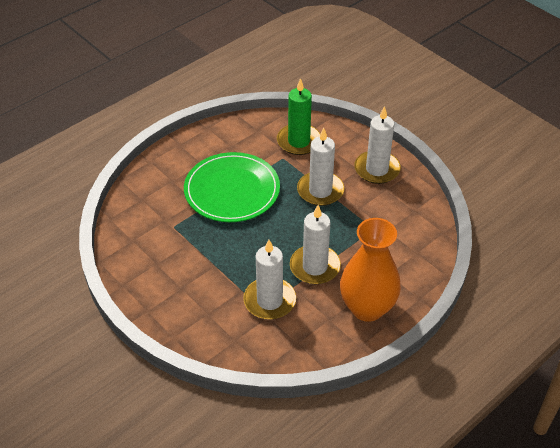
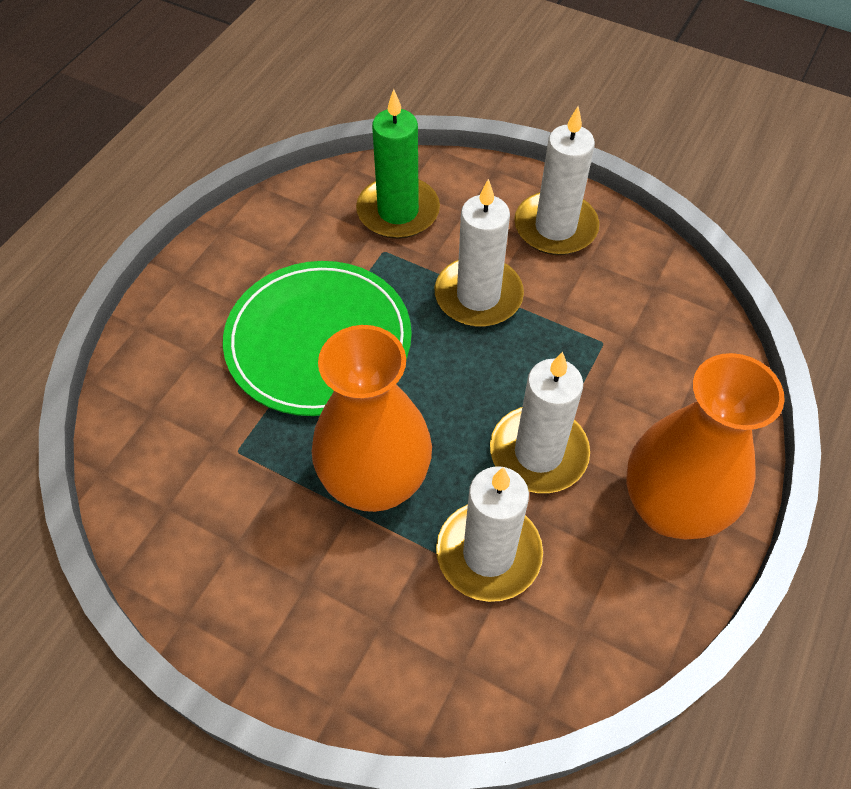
camera: 20 degrees left, 10 degrees up
none -> orange vase [312,325,432,512]

